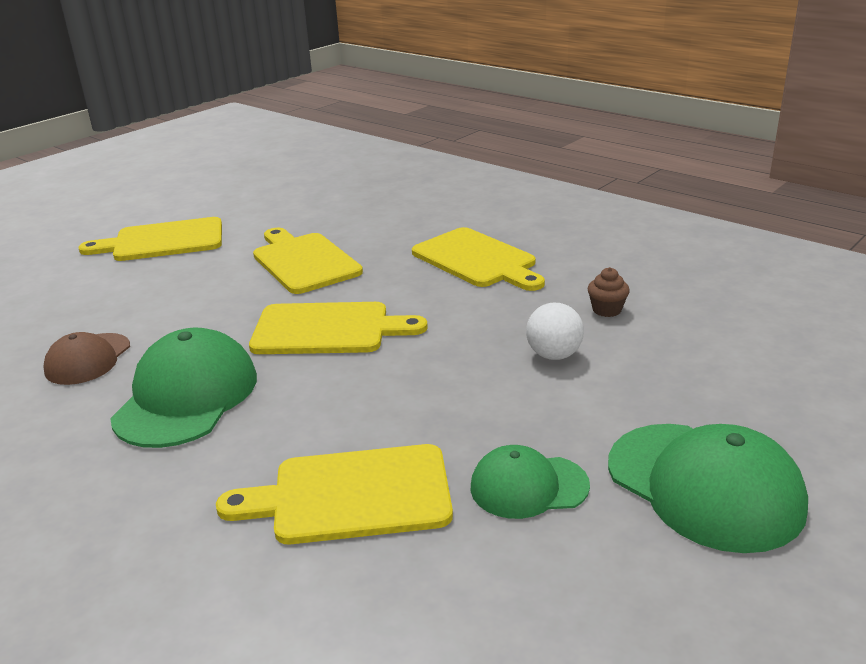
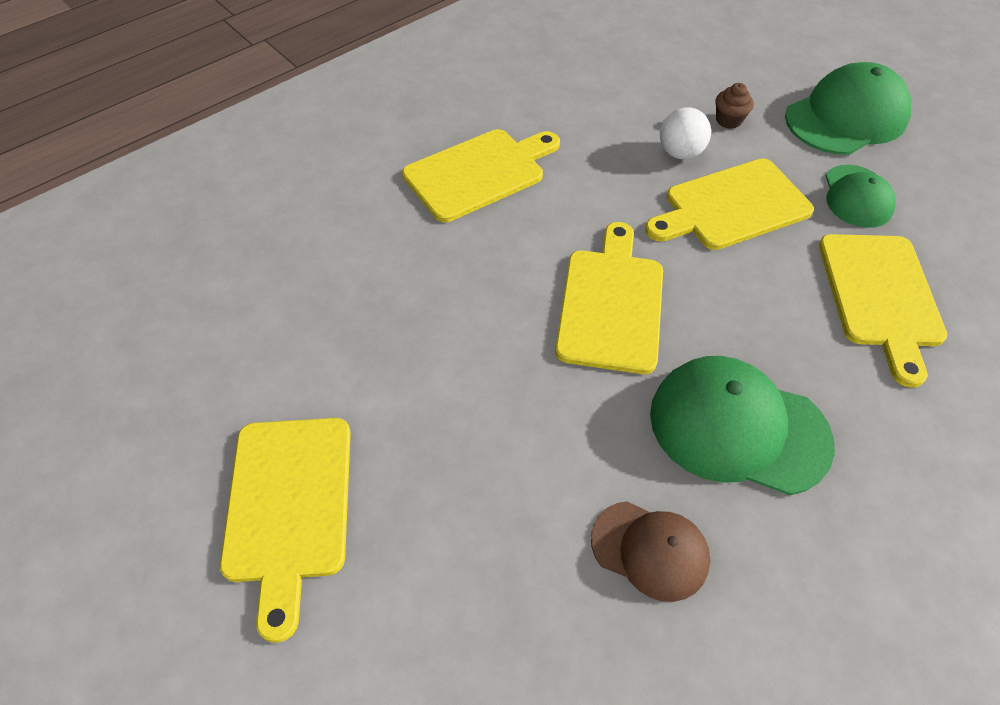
camera: 85 degrees left, 25 degrees up
yellow cutting board [253,228,363,294] -> yellow cutting board moved to [645,158,814,250]
brown cupcake [588,267,630,317] -> brown cupcake moved to [716,83,754,129]

